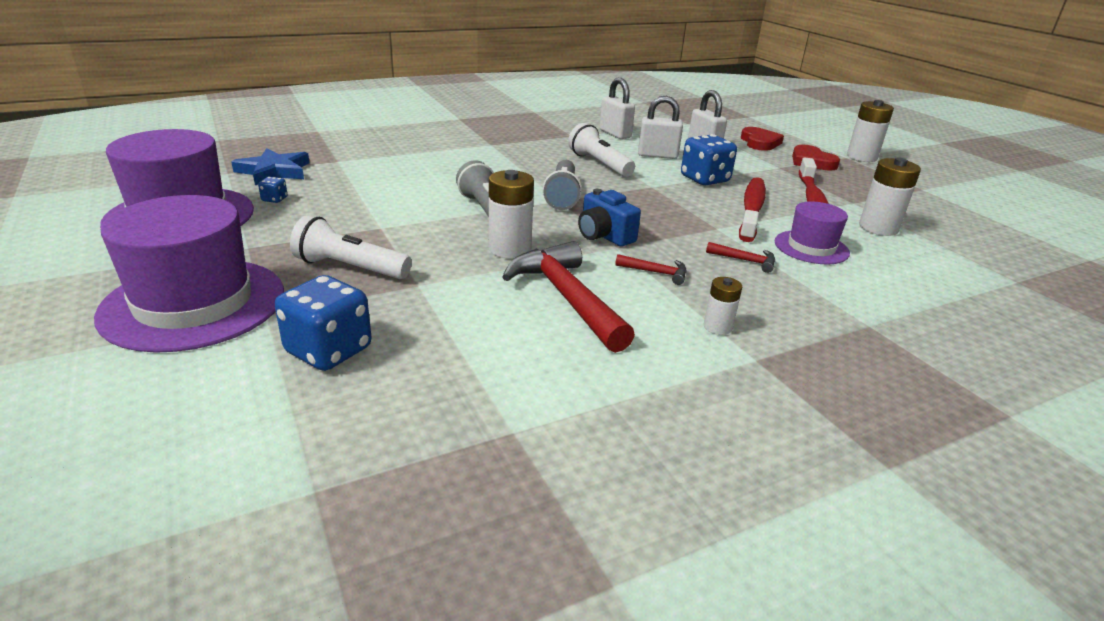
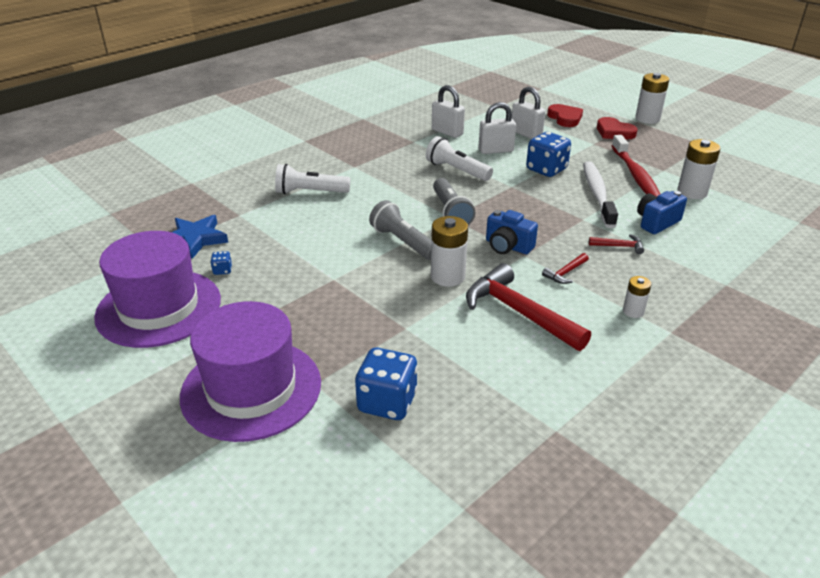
camera: 15 degrees left, 5 degrees up
white flashlight [290,215,412,279] -> white flashlight moved to [275,164,351,194]
red hammer [615,254,687,285] -> red hammer turned 135 degrees clockwise [542,253,589,284]
red toothbrush [739,177,766,242] -> white toothbrush [583,161,618,228]
purple hat [775,201,850,264] -> blue camera [637,191,687,234]

